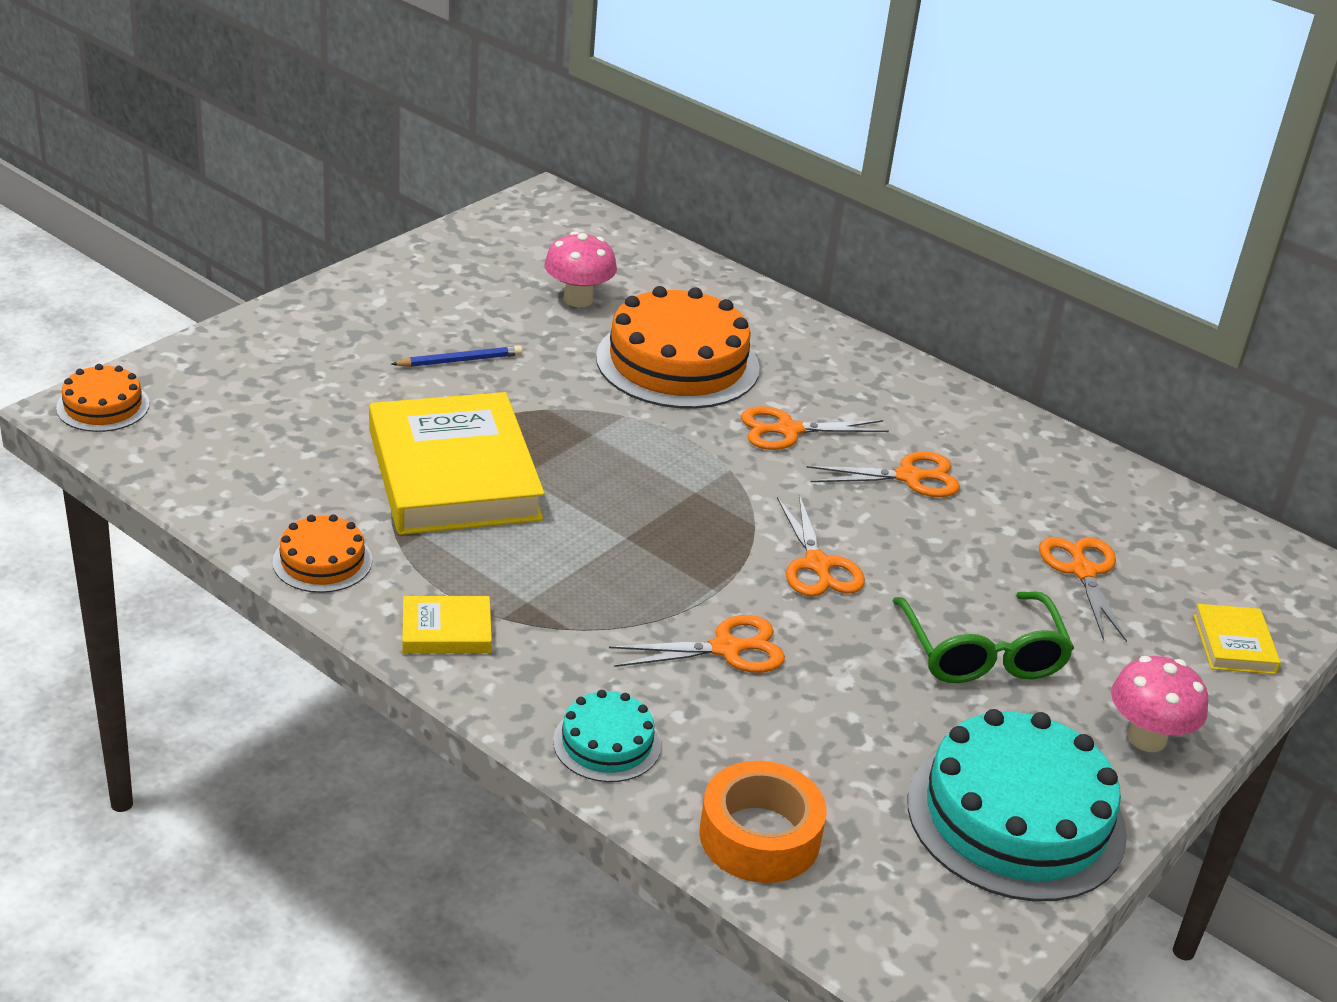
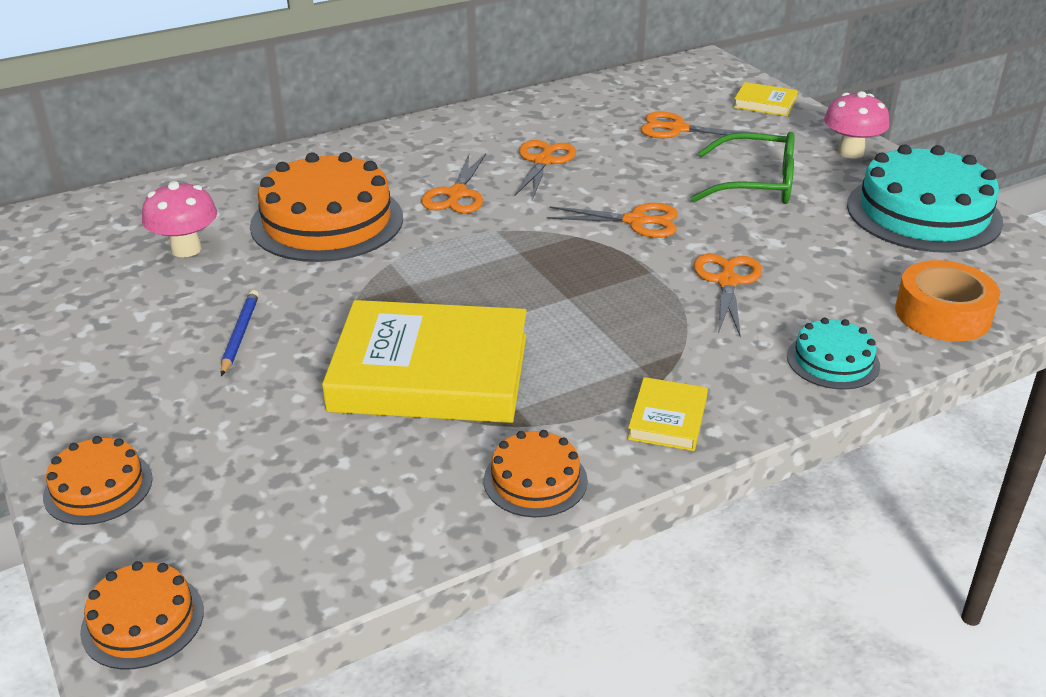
camera: 65 degrees left, 0 degrees up
none -> orange cake [43,436,153,525]

